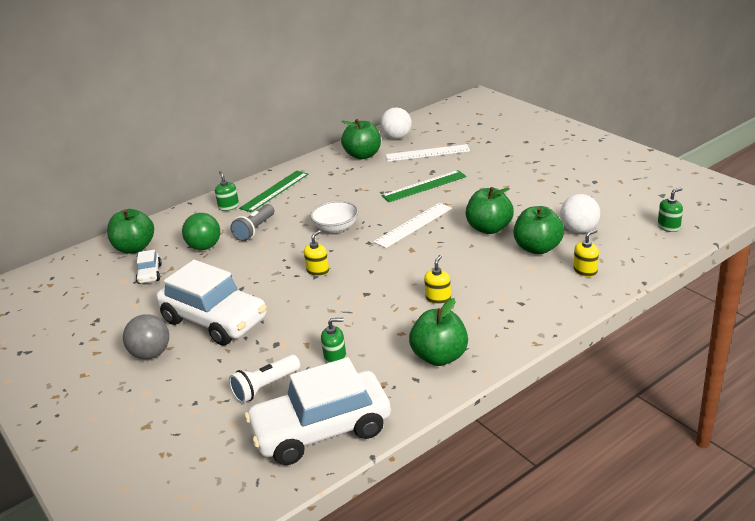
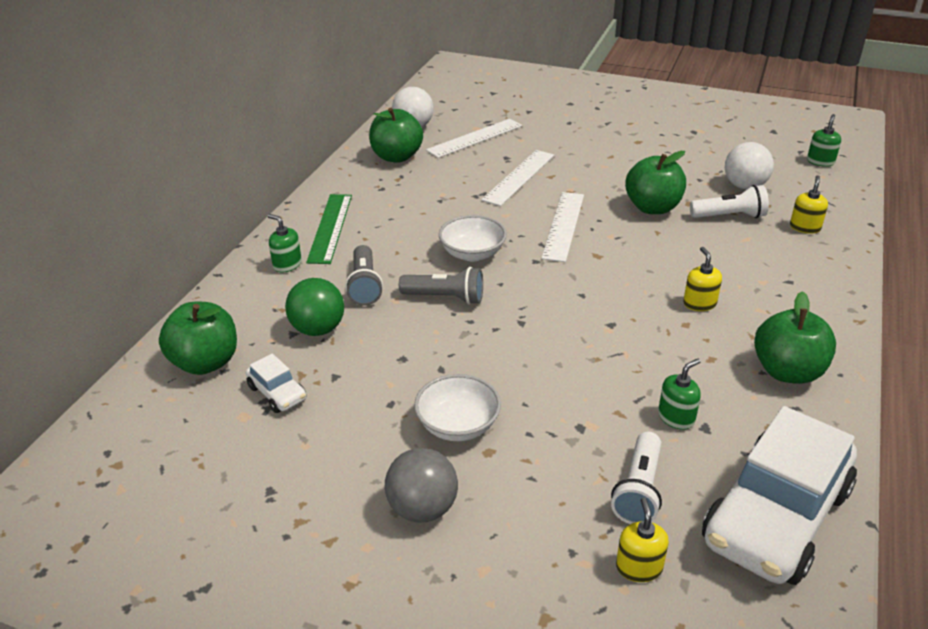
camera: 35 degrees left, 5 degrees up
white car [156,260,267,346] -> white bowl [414,374,501,441]
yellow soap dispenser [304,230,329,276] -> yellow soap dispenser moved to [616,497,669,582]
green ruler [381,170,467,202] -> white ruler [481,150,554,206]
green apple [514,206,564,254] -> white flashlight [690,185,769,218]
none -> grey flashlight [399,267,483,305]

